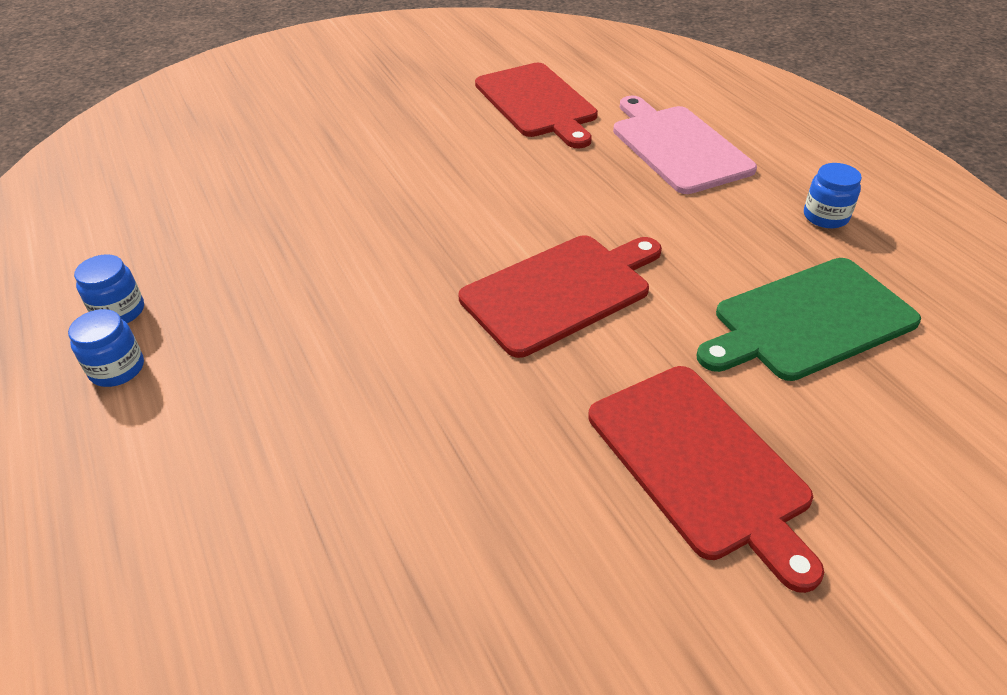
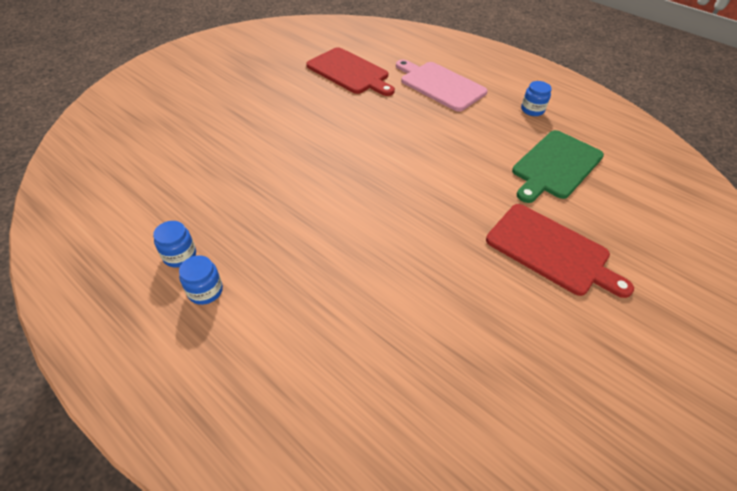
camera: 25 degrees left, 5 degrees up
red cutting board [458,235,662,358] -> none

